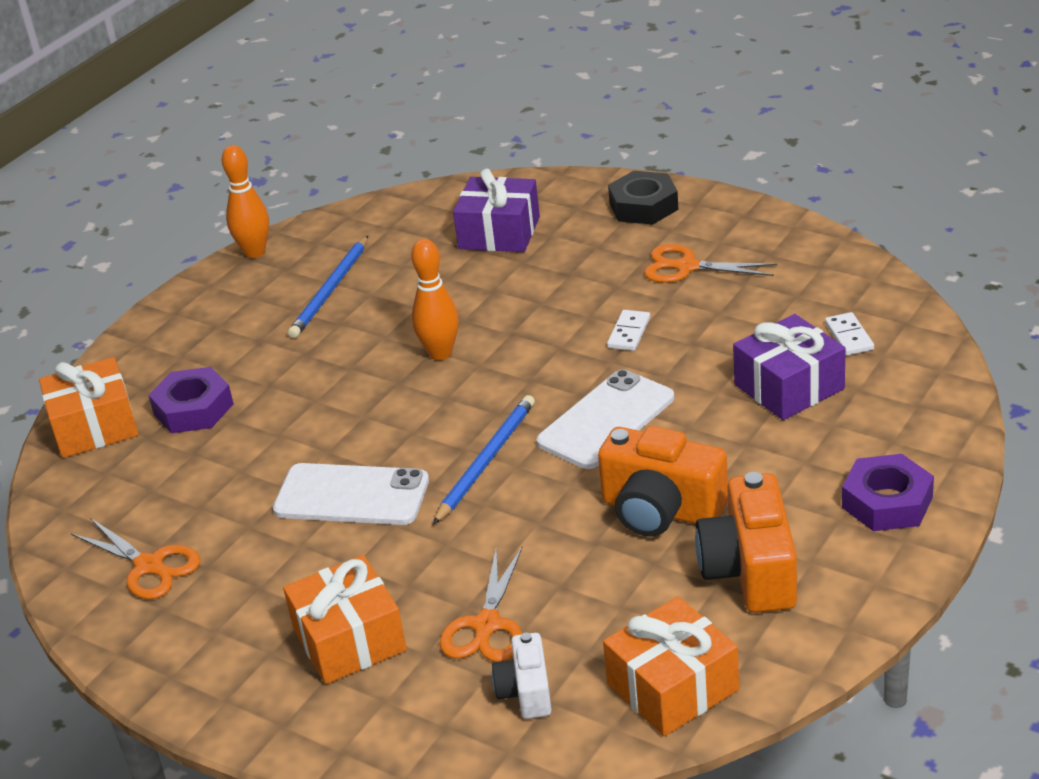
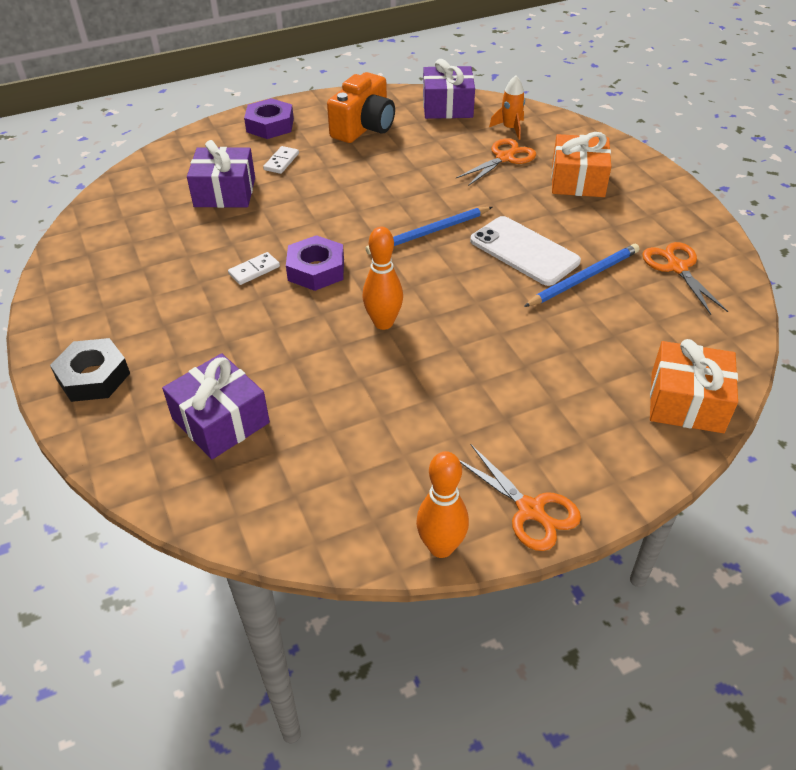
camera: 150 degrees left, 10 degrees up
purple nut [148,367,234,433] -> purple nut moved to [286,235,344,291]
blue pencil [288,236,368,338] -> blue pencil moved to [524,244,639,307]
white camera [492,633,552,719] -> orange rocket [489,75,525,140]
white phone [536,369,674,469] -> none
orange camera [598,426,728,537] -> none
orange gift [603,596,739,736] -> purple gift [423,59,475,119]
orange scissors [644,244,777,283] -> orange scissors moved to [459,445,581,551]
white domino [825,312,874,355] -> white domino moved to [263,146,299,174]

